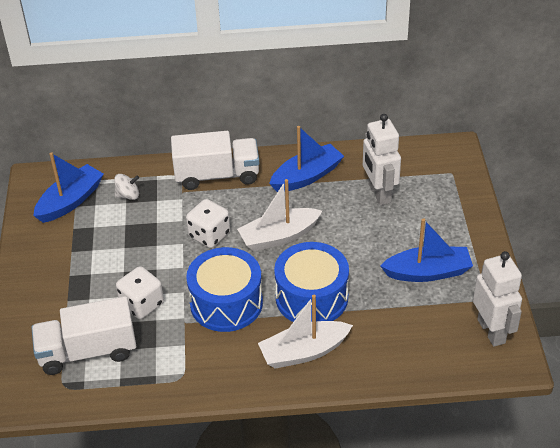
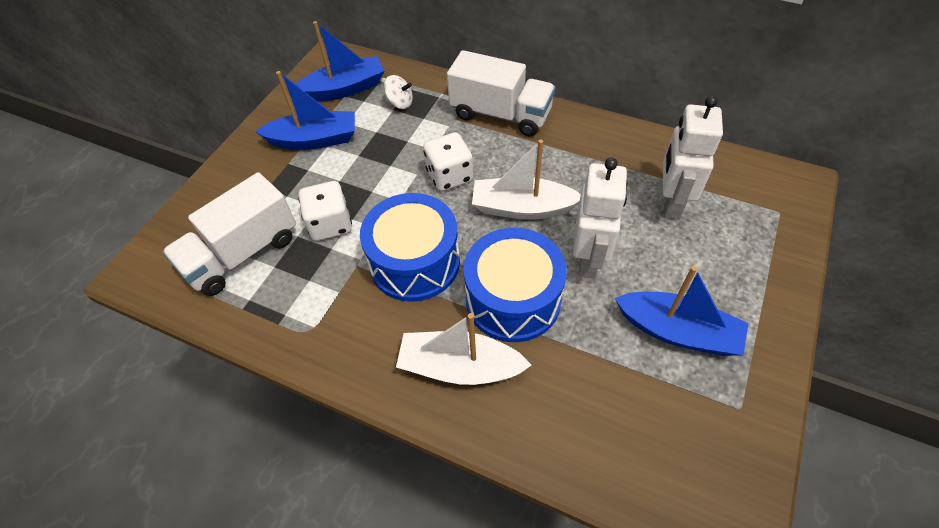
camera: 30 degrees right, 10 degrees up
white truck [31,296,136,375] -> white truck turned 60 degrees counterclockwise [162,172,296,296]
blue boat [269,126,344,192] -> blue boat moved to [255,71,355,150]
white robot [473,251,522,347] -> white robot moved to [573,157,628,278]

